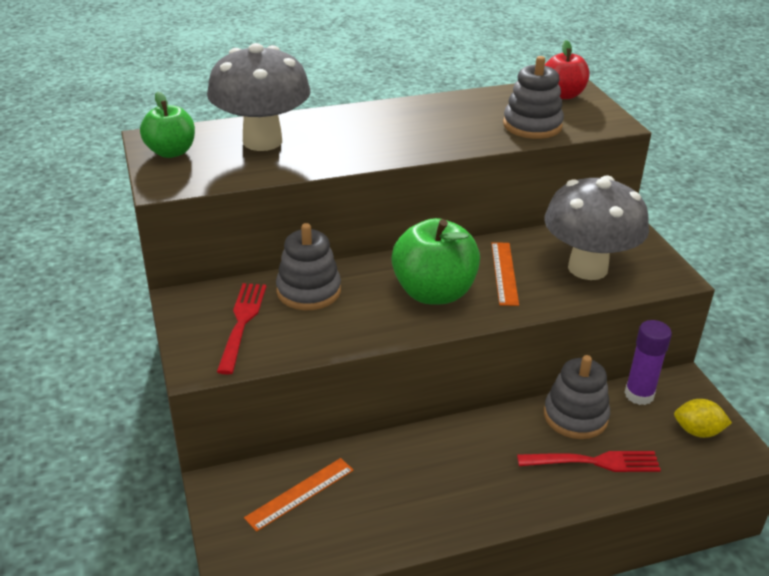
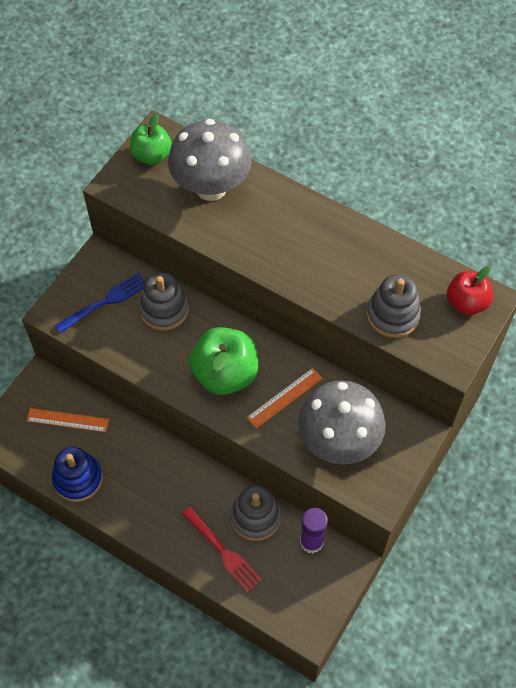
camera: 50 degrees right, 25 degrees up
red fork [217,283,266,375] -> blue fork [55,272,145,334]
yellow lemon [674,399,732,438] -> none
none -> blue stacking toy [52,447,103,502]

